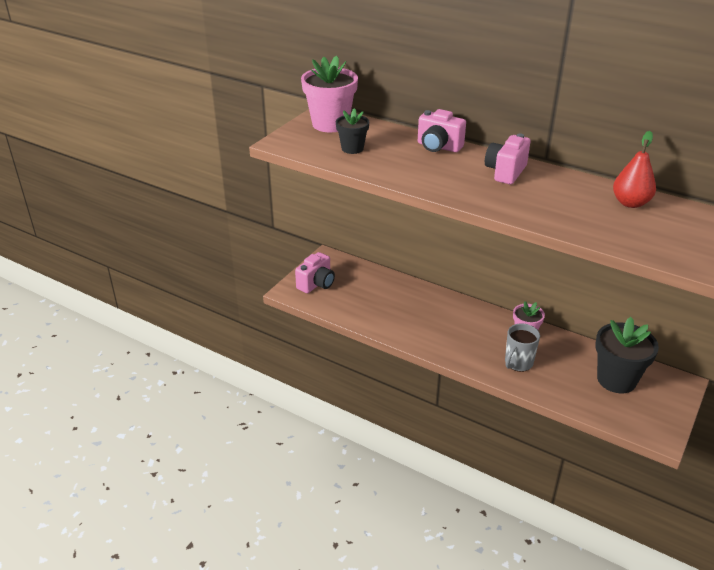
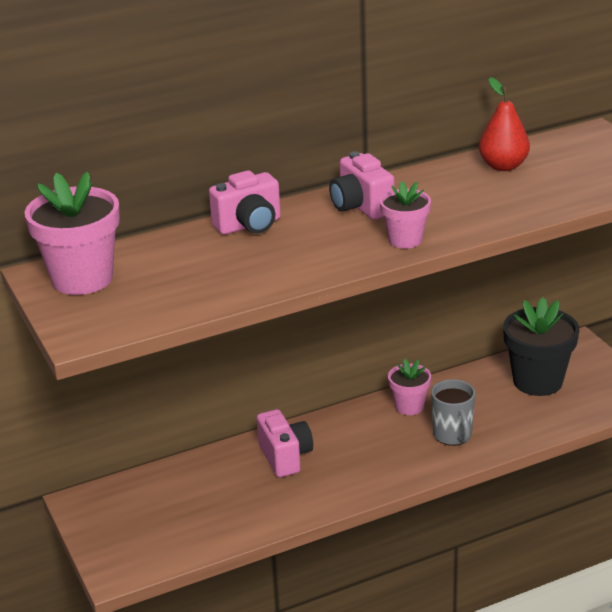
camera: 55 degrees left, 5 degrees down
pink camera [295,252,335,293] -> pink camera moved to [257,409,313,477]
black flower pot [336,108,369,154] -> none
none -> pink flower pot [380,181,431,248]

